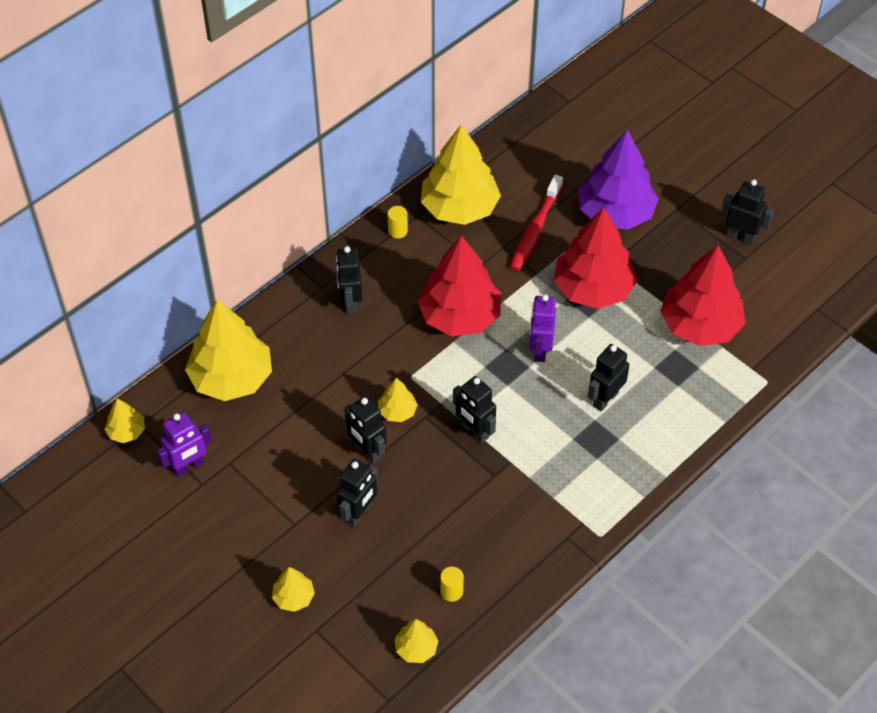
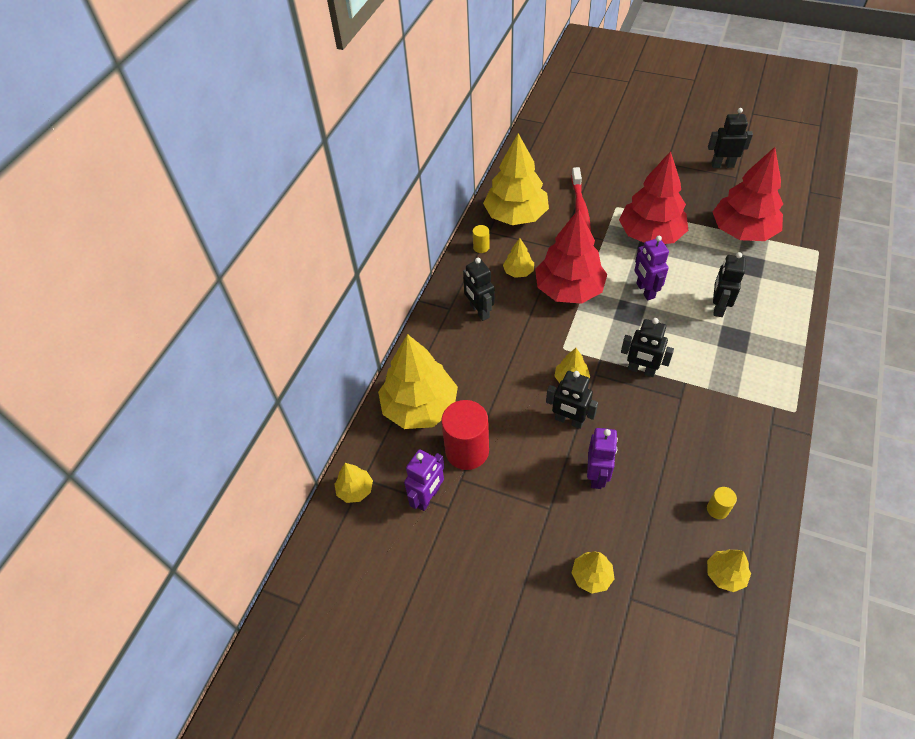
camera: 20 degrees left, 0 degrees up
black robot [337,459,378,527] -> purple robot [587,428,618,489]
purple tree [578,130,659,230] -> none
none -> red cylinder [441,400,489,470]
none -> yellow tree [503,238,534,278]

